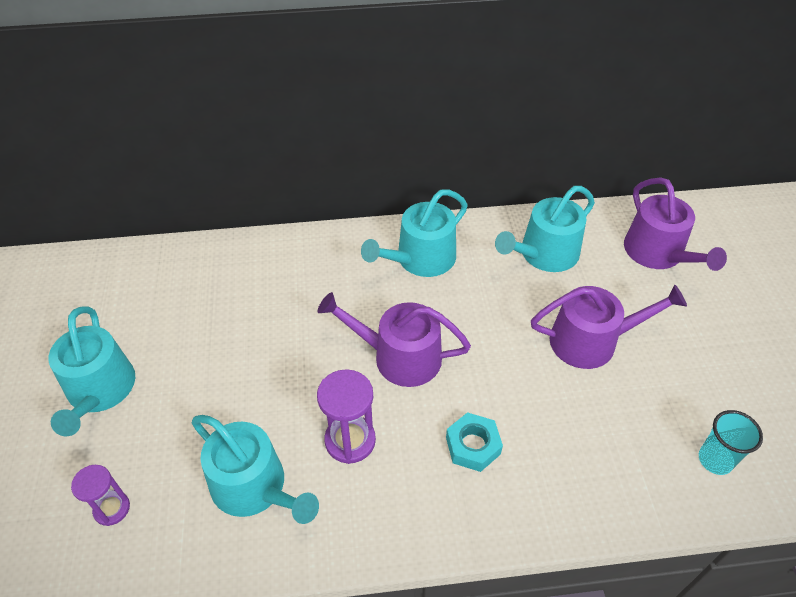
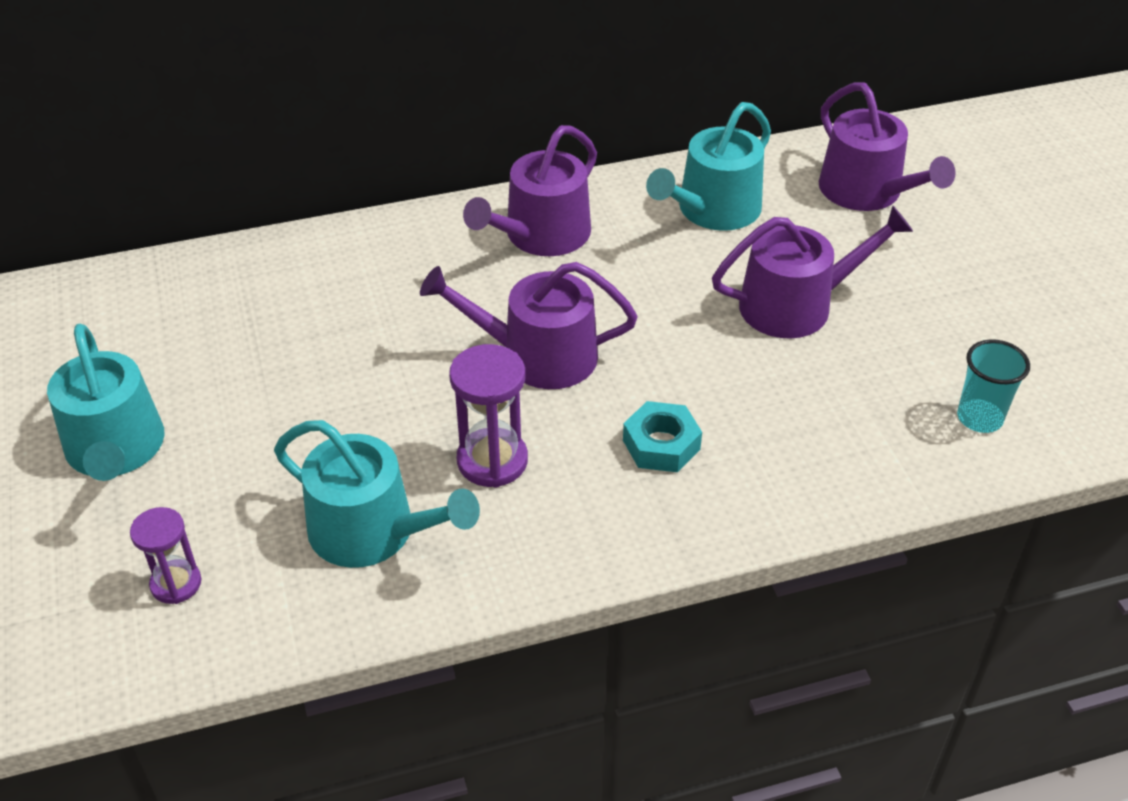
camera: 10 degrees left, 5 degrees down
turquoise watering can [361,189,468,277] -> purple watering can [463,125,597,256]

